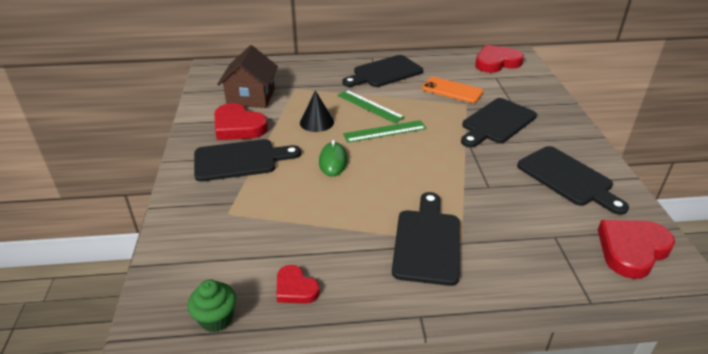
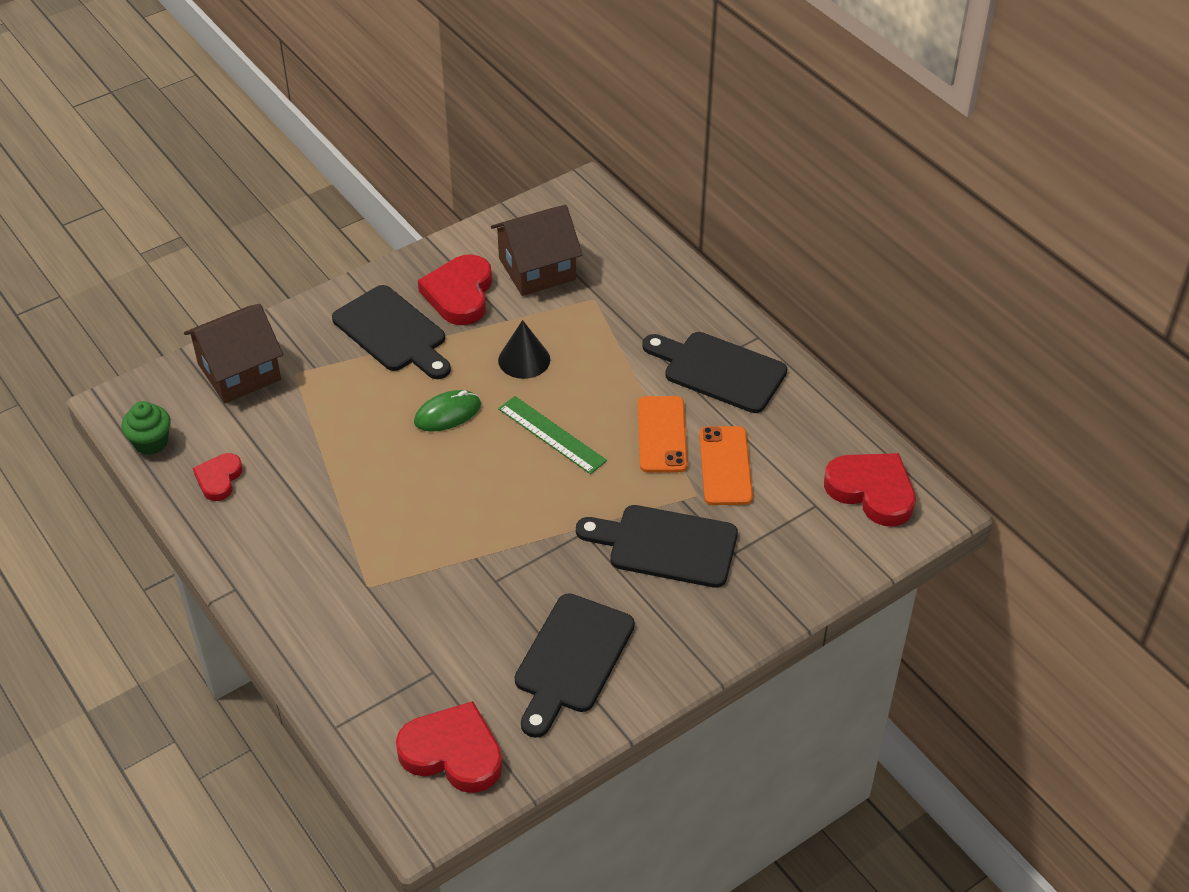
camera: 60 degrees right, 10 degrees up
green ruler [337,90,405,123] -> none
black cutting board [392,192,460,286] -> none
none -> brown house [184,304,283,403]
none -> orange phone [638,396,688,473]

